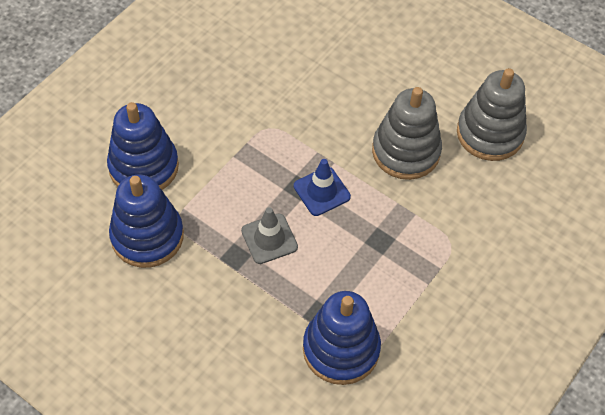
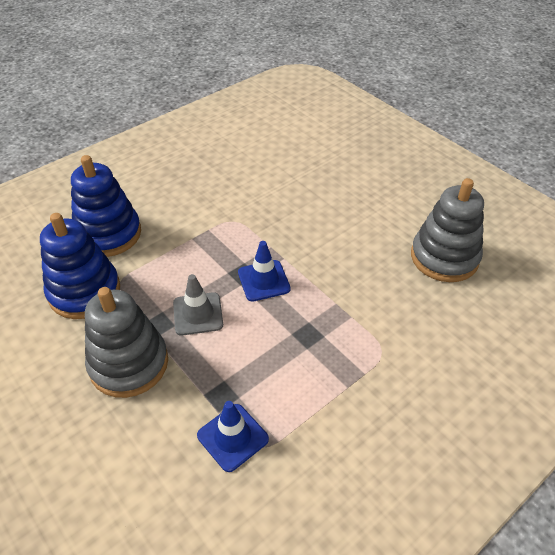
camera: 15 degrees right, 10 degrees down
blue stacking toy [303,291,381,385] -> blue traffic cone [197,401,269,472]
grey stacking toy [372,87,442,180] -> grey stacking toy moved to [85,287,168,398]

